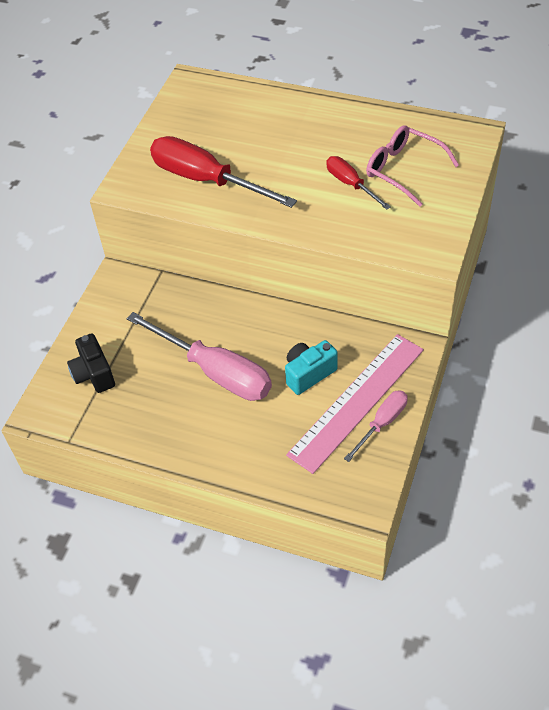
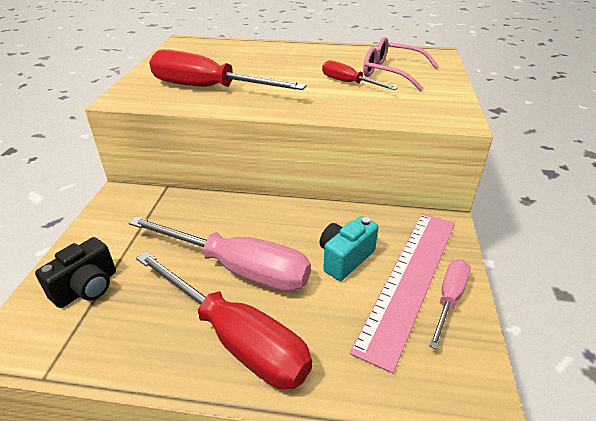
camera: 15 degrees left, 15 degrees down
black camera [67,333,115,393] -> black camera turned 105 degrees counterclockwise [35,237,116,308]
none -> red screwdriver [136,251,312,389]

